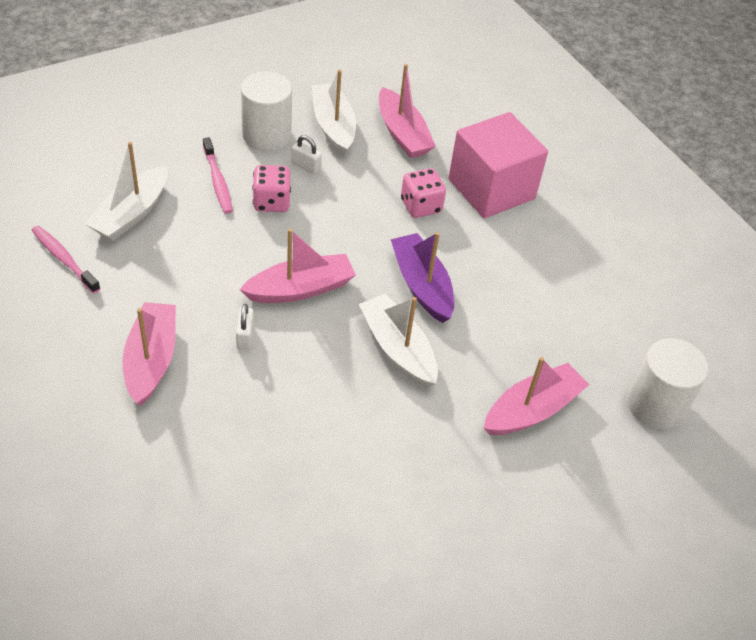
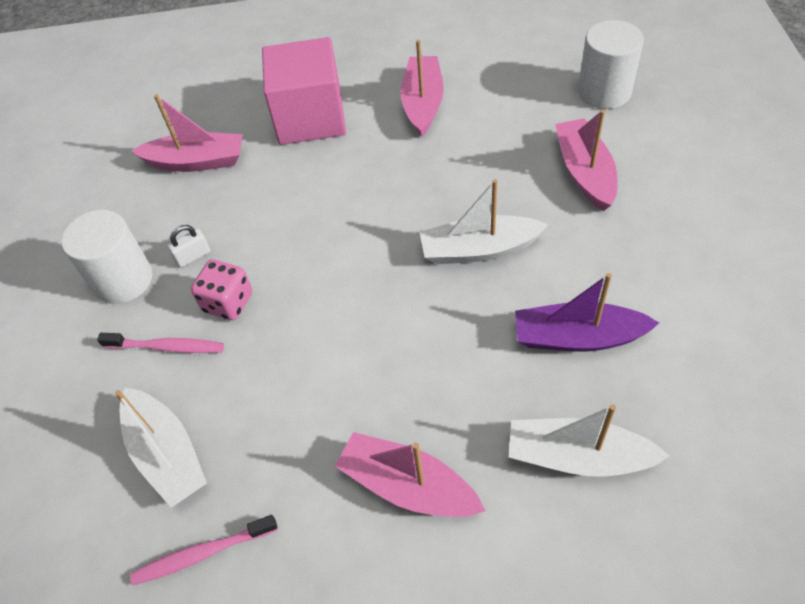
camera: 55 degrees left, 5 degrees up
white padlock [236,304,254,350] -> none
pink boat [239,229,356,303] -> pink boat moved to [401,40,444,137]
white boat [312,70,356,156] -> white boat moved to [509,404,669,477]
purple boat [391,232,454,323] -> purple boat moved to [515,273,659,352]
pink dice [401,168,446,218] -> none

